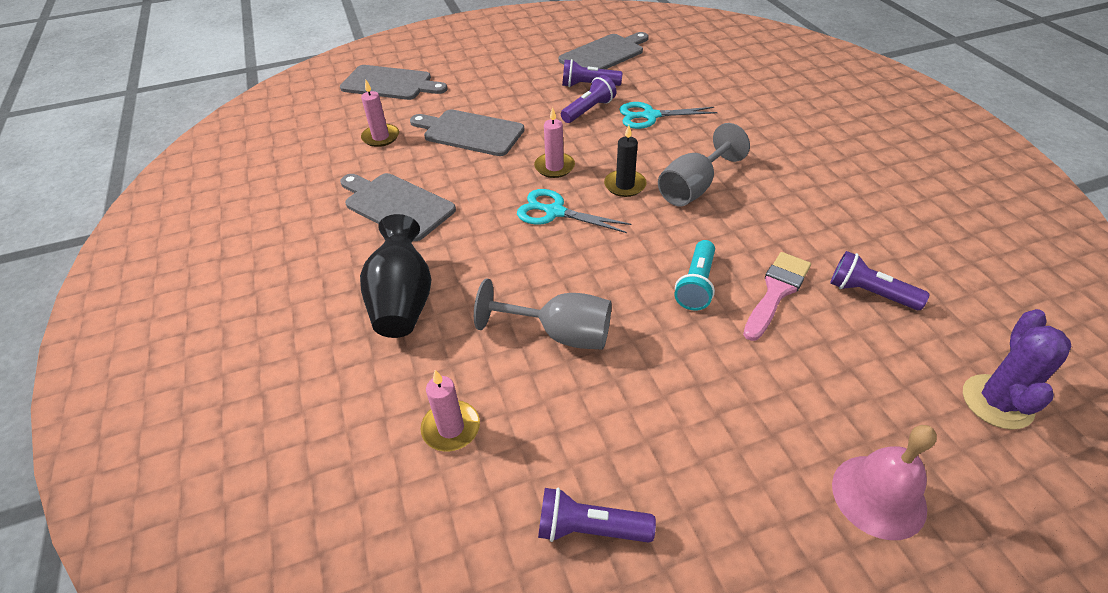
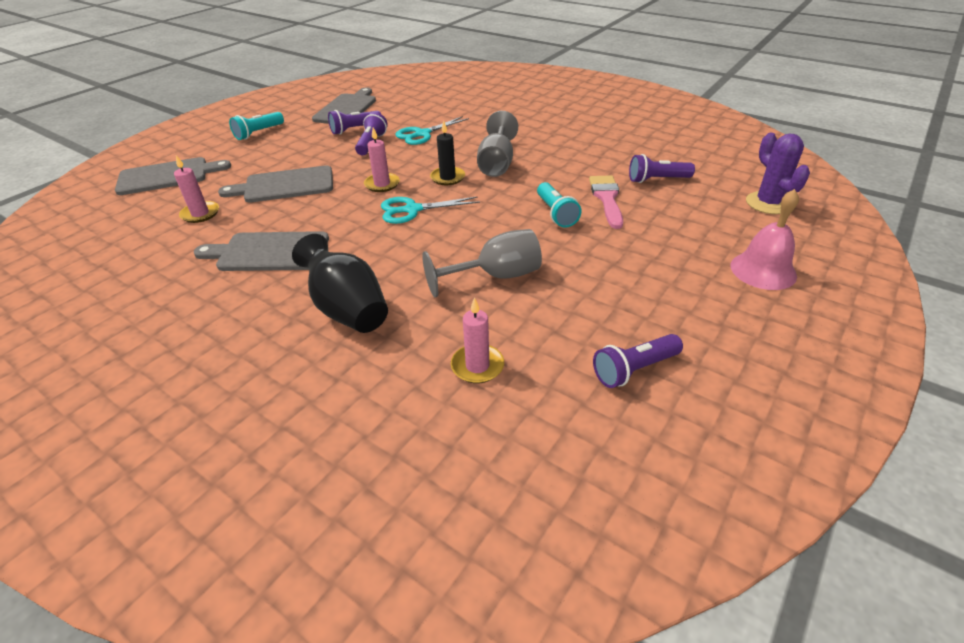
camera: 35 degrees left, 5 degrees down
none -> turquoise flashlight [229,112,284,140]

